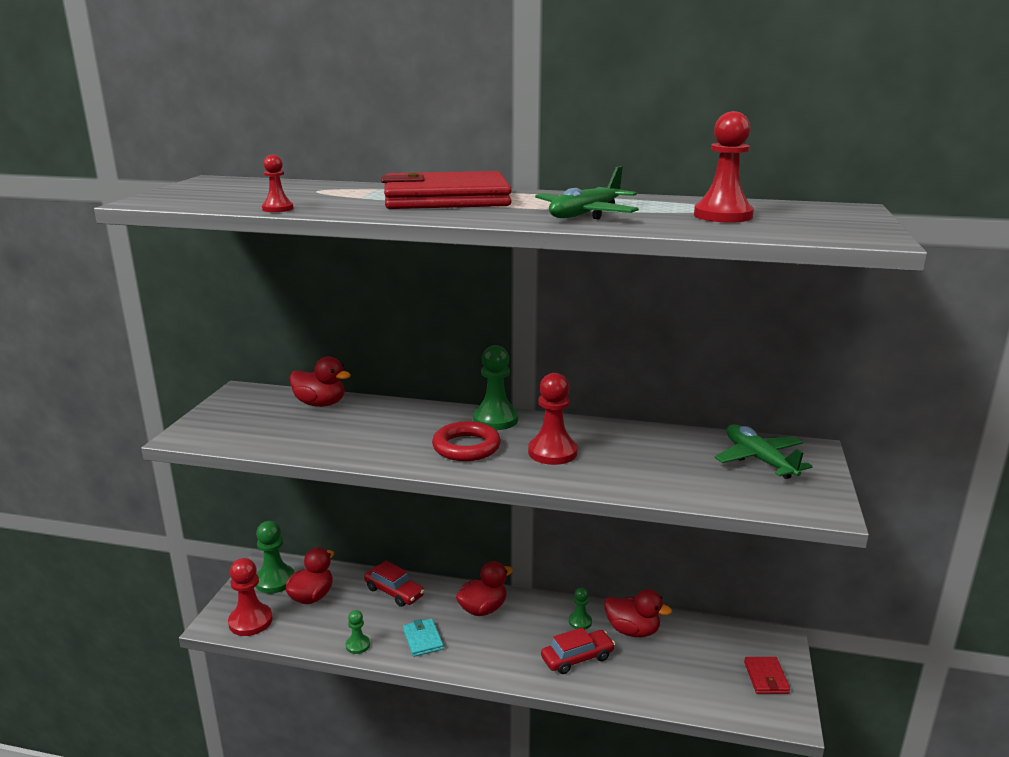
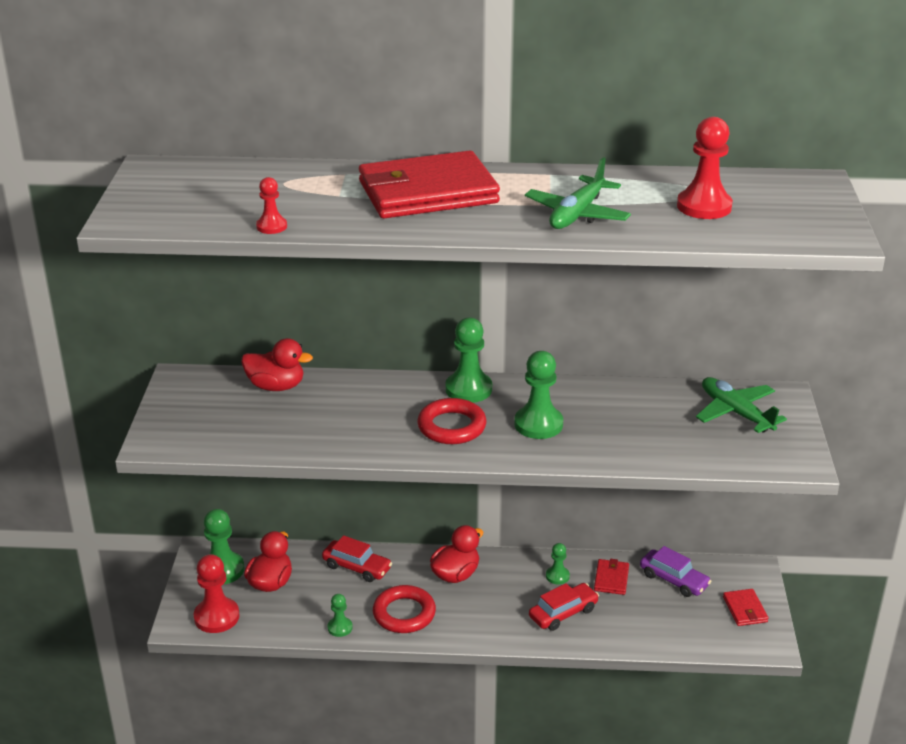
camera: 10 degrees left, 10 degrees up
turquoise wallet [403,618,444,657] -> red ring [373,585,436,633]
red pawn [528,373,577,465] -> green pawn [514,351,563,439]
red duck [604,589,672,637] -> red wallet [594,559,629,595]
none -> purple car [640,546,711,597]

